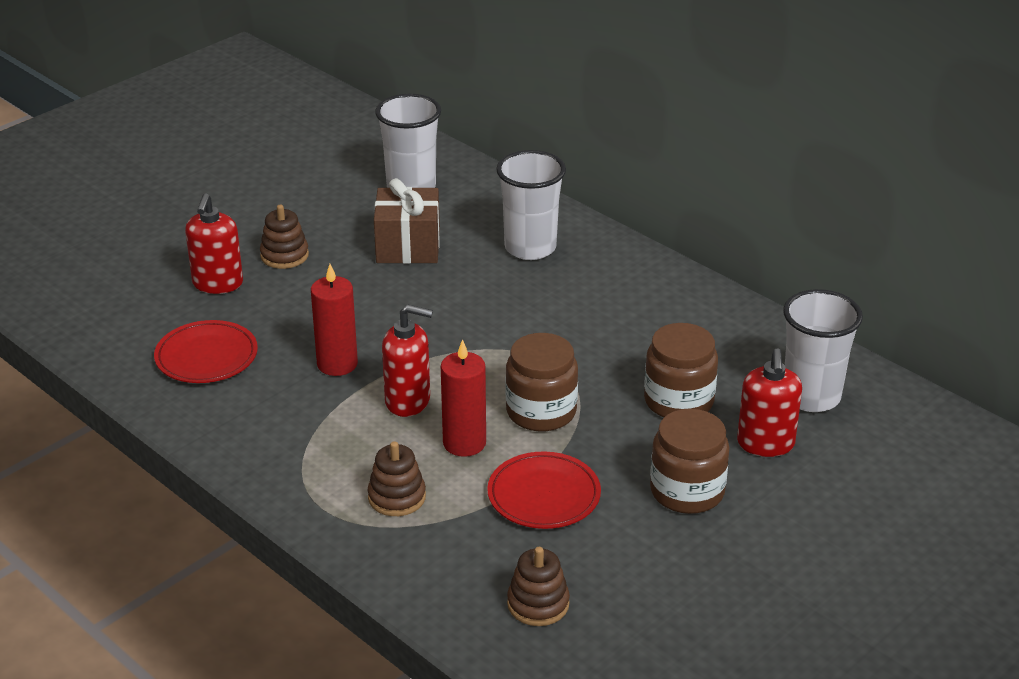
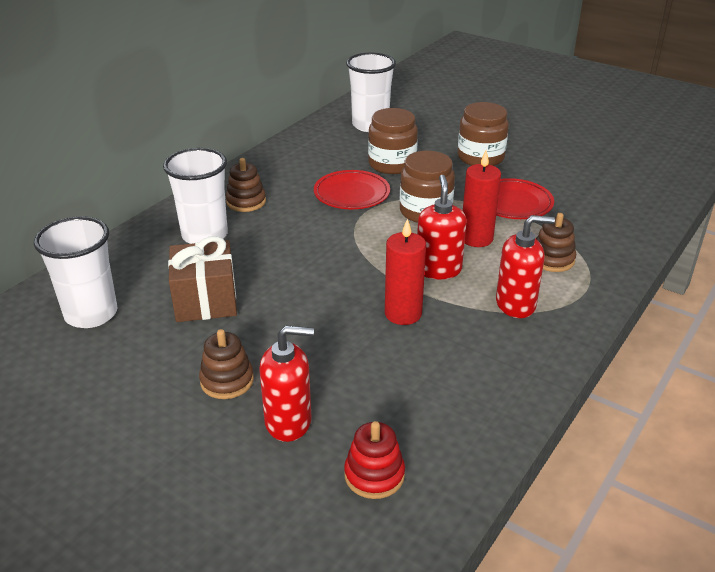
camera: 100 degrees left, 0 degrees up
red plate [154,320,258,383] -> red plate moved to [314,170,390,209]
brown stacking toy [507,547,570,626] -> brown stacking toy moved to [226,158,266,212]
red soap dispenser [737,348,802,457] -> red soap dispenser moved to [496,215,555,318]
none -> red stacking toy [344,421,405,499]

